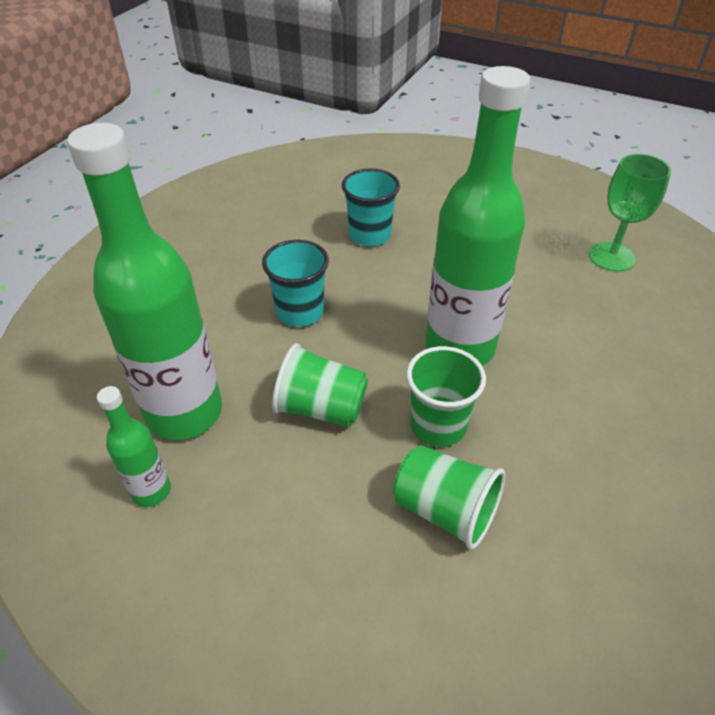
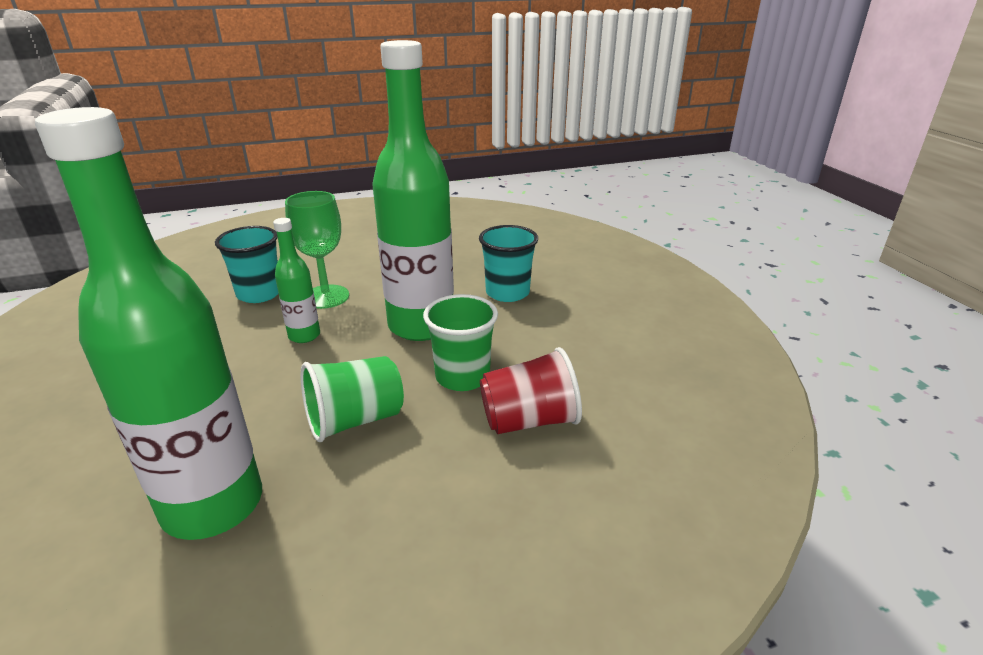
camera: 45 degrees left, 15 degrees down
green bottle [97,386,171,507] -> green bottle moved to [273,218,320,343]
turquoise cup [262,240,329,327] -> turquoise cup moved to [479,225,538,302]
green cup [393,445,505,550] -> red cup [480,347,582,434]
green goblet [589,154,671,272] -> green goblet moved to [285,191,349,309]

